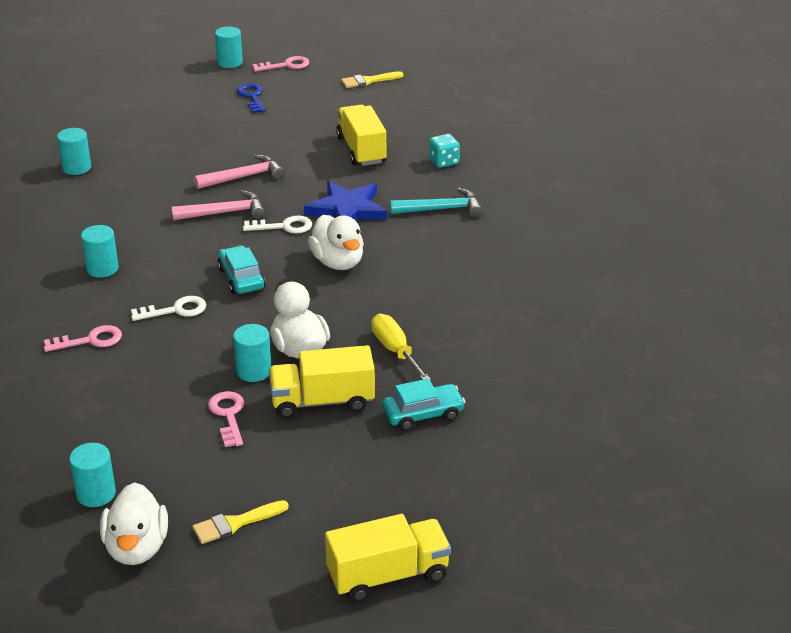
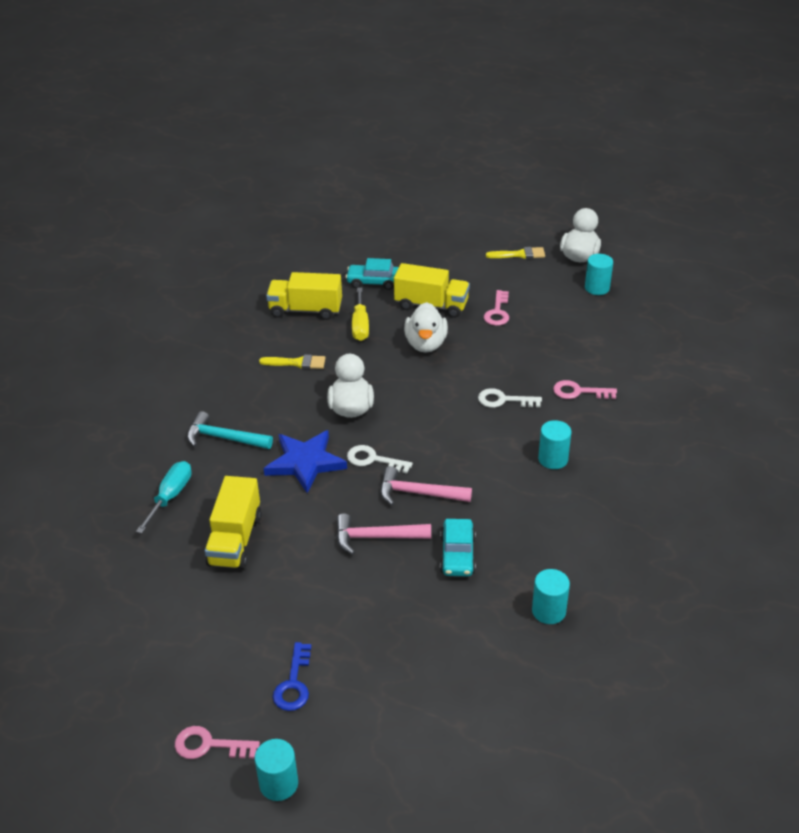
camera: 155 degrees left, 5 degrees up
turquoise car [217,245,265,294] -> turquoise car moved to [440,519,476,576]
turquoise cylinder [233,324,271,382] -> none
yellow truck [325,514,451,602] -> yellow truck moved to [266,272,342,320]
yellow brush [341,71,404,88] -> yellow brush moved to [259,354,325,369]
turquoise dice [429,134,460,168] -> turquoise screwdriver [136,461,192,534]

